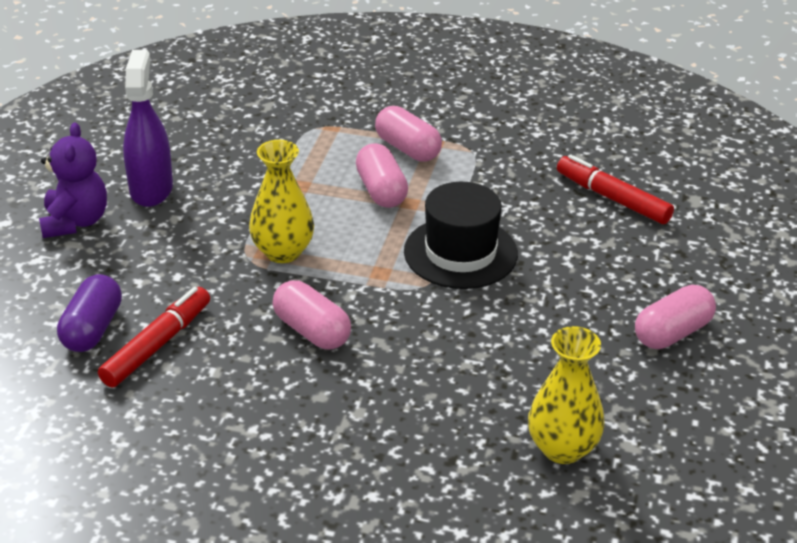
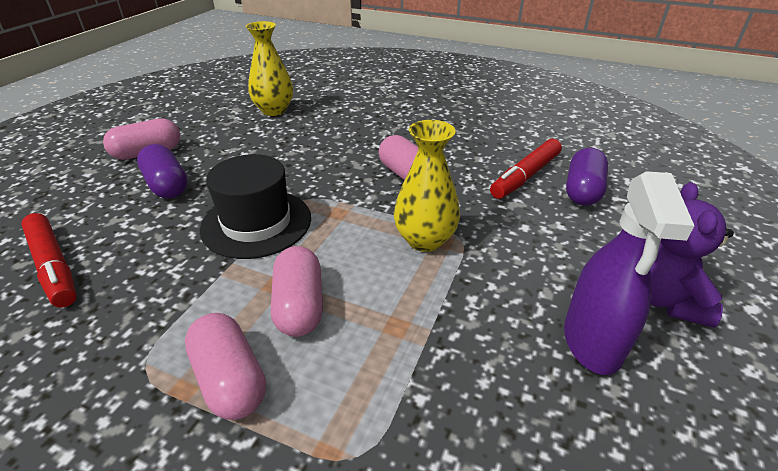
camera: 170 degrees left, 0 degrees up
none -> purple capsule [137,144,188,198]

